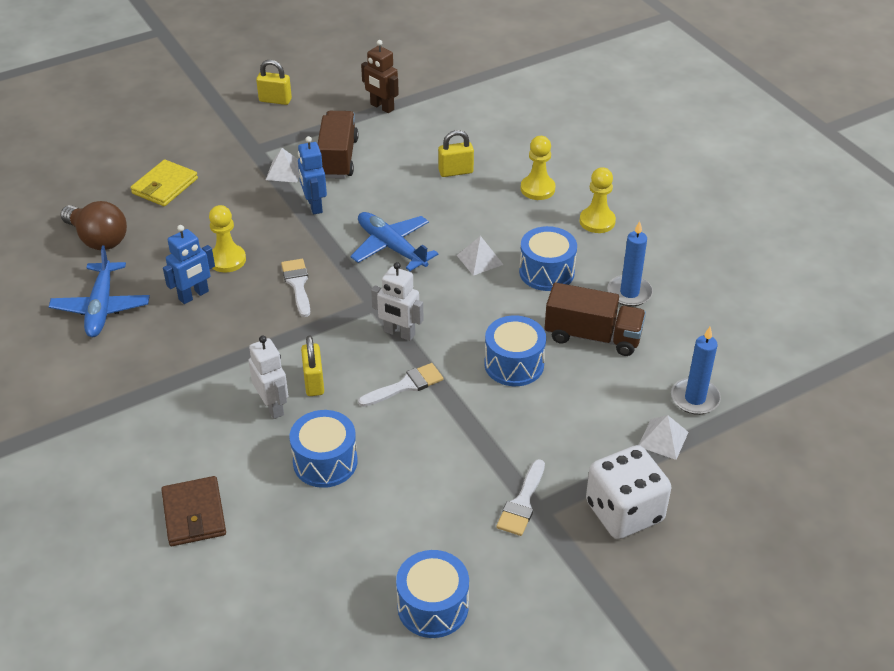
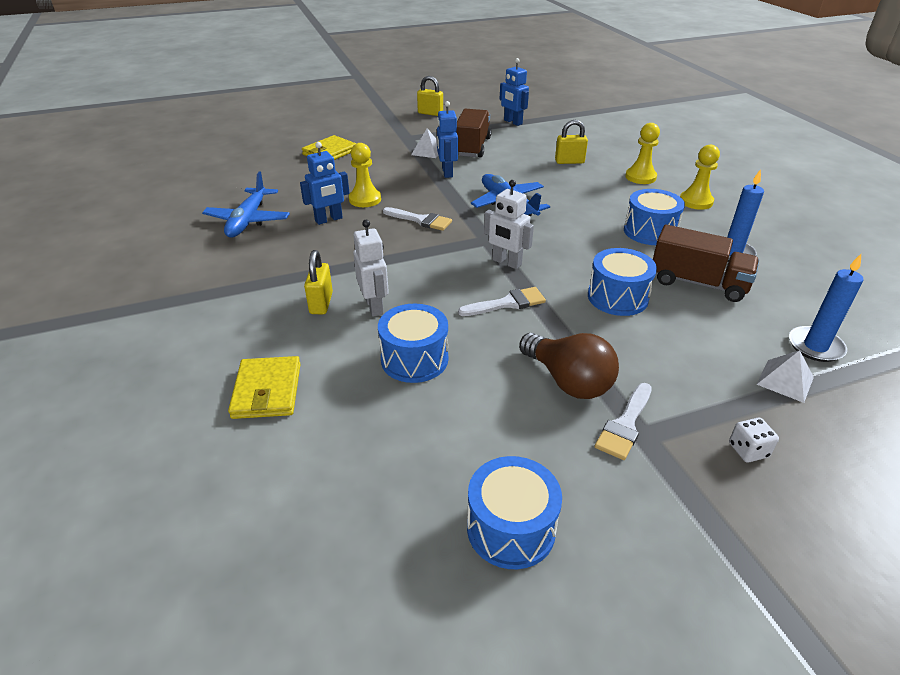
camera: 10 degrees right, 5 degrees down
brown light bulb [60,201,127,250] -> brown light bulb moved to [519,333,619,399]
brown wallet [161,476,226,546] -> yellow wallet [228,356,301,419]
white brush [281,259,310,317] -> white brush turned 120 degrees clockwise [383,207,452,231]
yellow padlock [301,335,324,396] -> yellow padlock moved to [304,250,333,314]
brown robot [361,40,399,113] -> blue robot [500,58,529,126]
white pyramid [457,236,504,276] -> none
white dice [586,445,671,539] -> white dice [729,418,779,462], size x0.42

